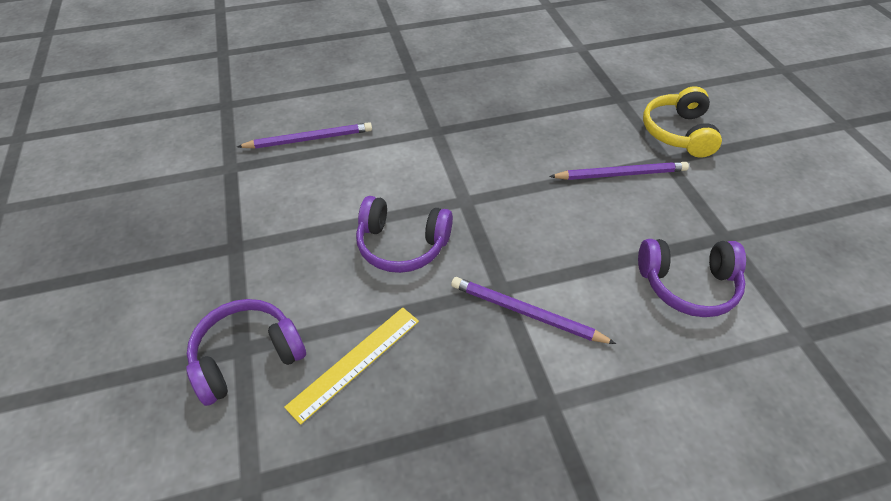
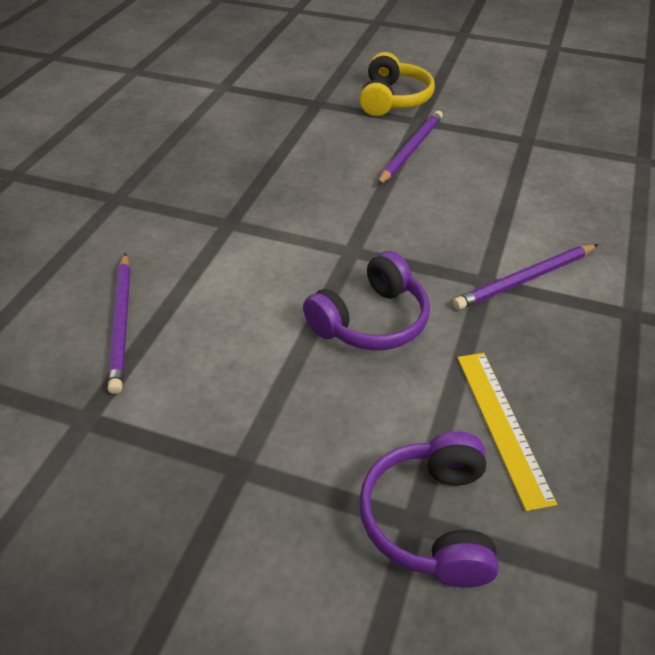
camera: 55 degrees left, 5 degrees down
purple pencil [237,122,372,149] -> purple pencil turned 150 degrees clockwise [108,253,130,394]
purple headphones [638,239,746,317] -> none
yellow headphones [643,86,722,158] -> yellow headphones turned 120 degrees counterclockwise [359,52,435,116]

